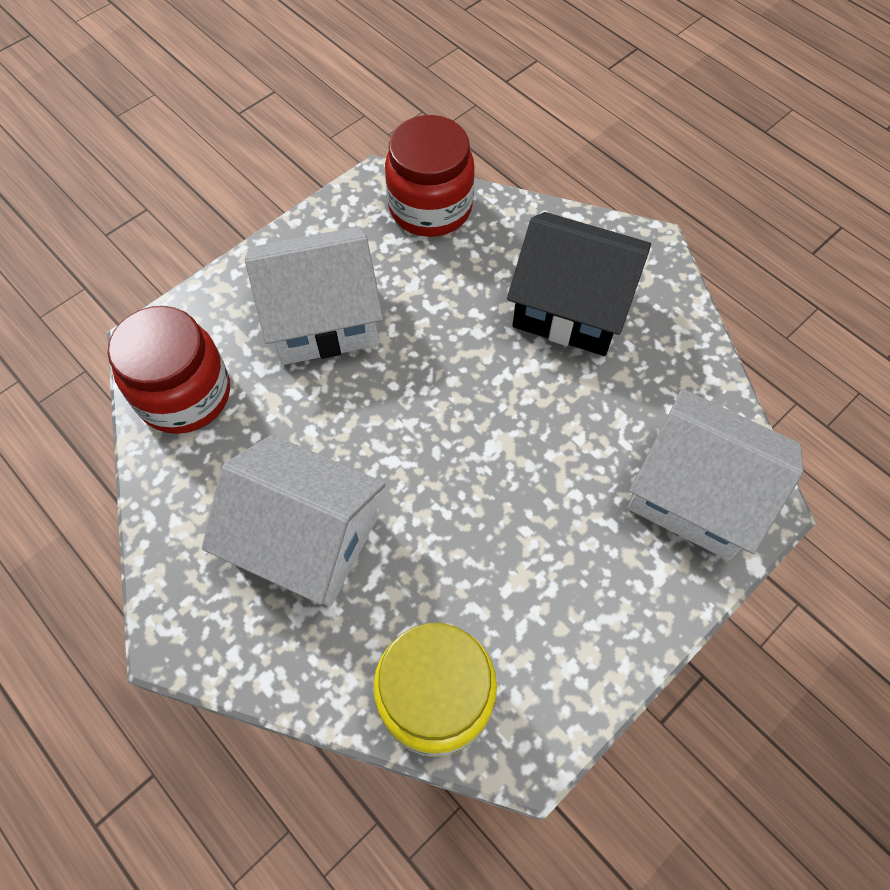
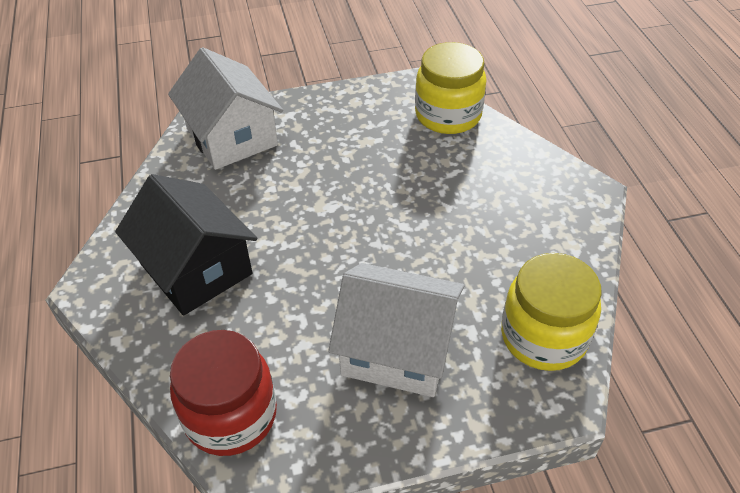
camera: 150 degrees left, 15 degrees down
red jar [108,306,230,434] -> yellow jar [501,253,602,371]
white house [202,435,386,607] -> none

